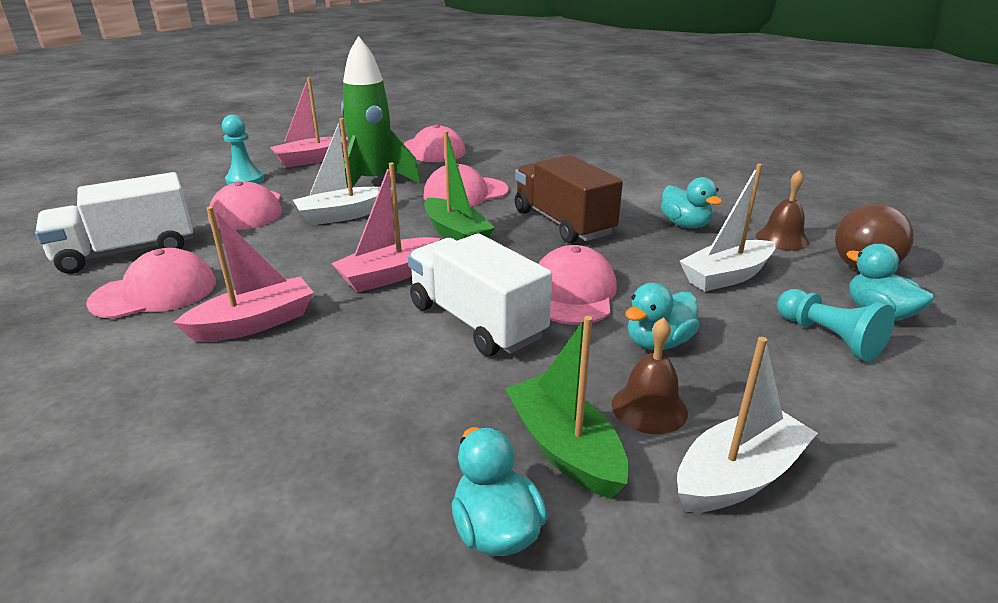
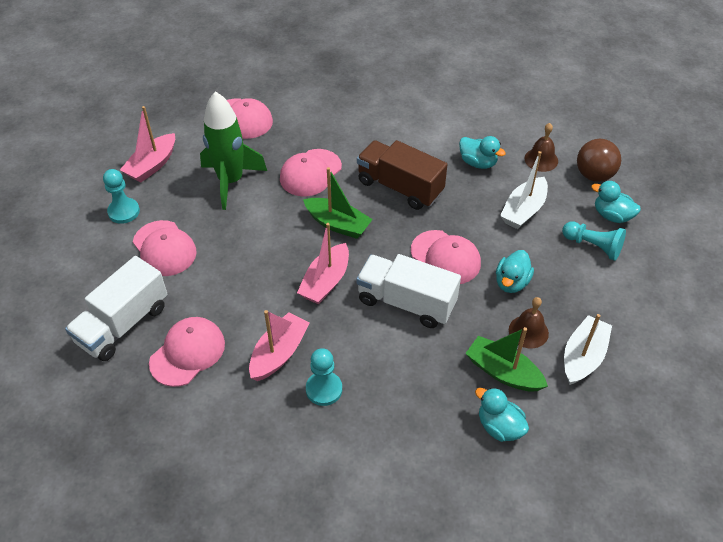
camera: 25 degrees left, 20 degrees up
white boat [293,118,380,226] -> none
pink cap [538,245,617,325] -> pink cap turned 150 degrees clockwise [411,230,481,284]
none -> turquoise pawn [306,348,342,406]

